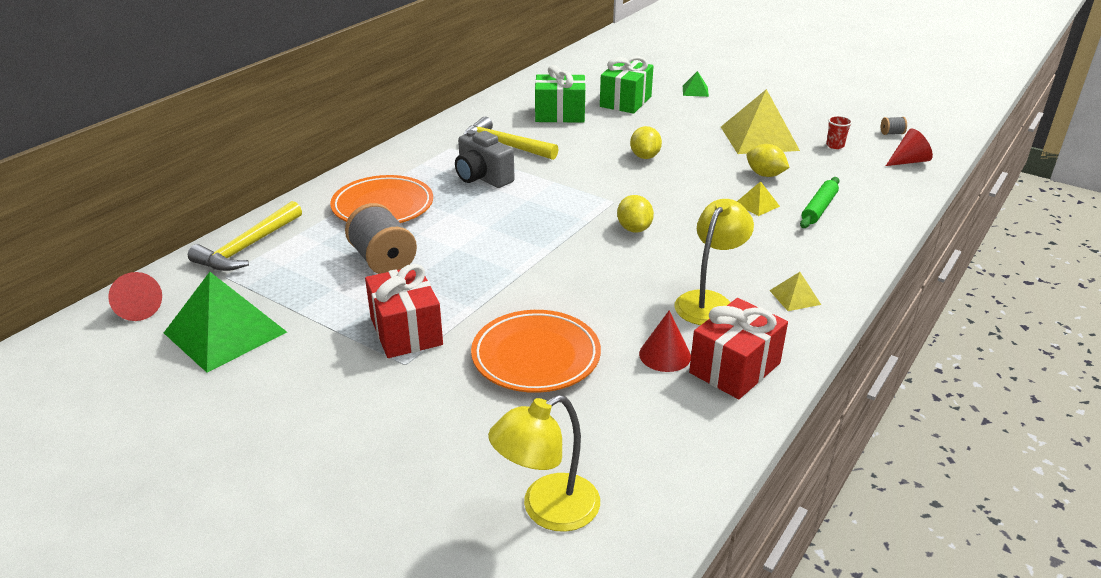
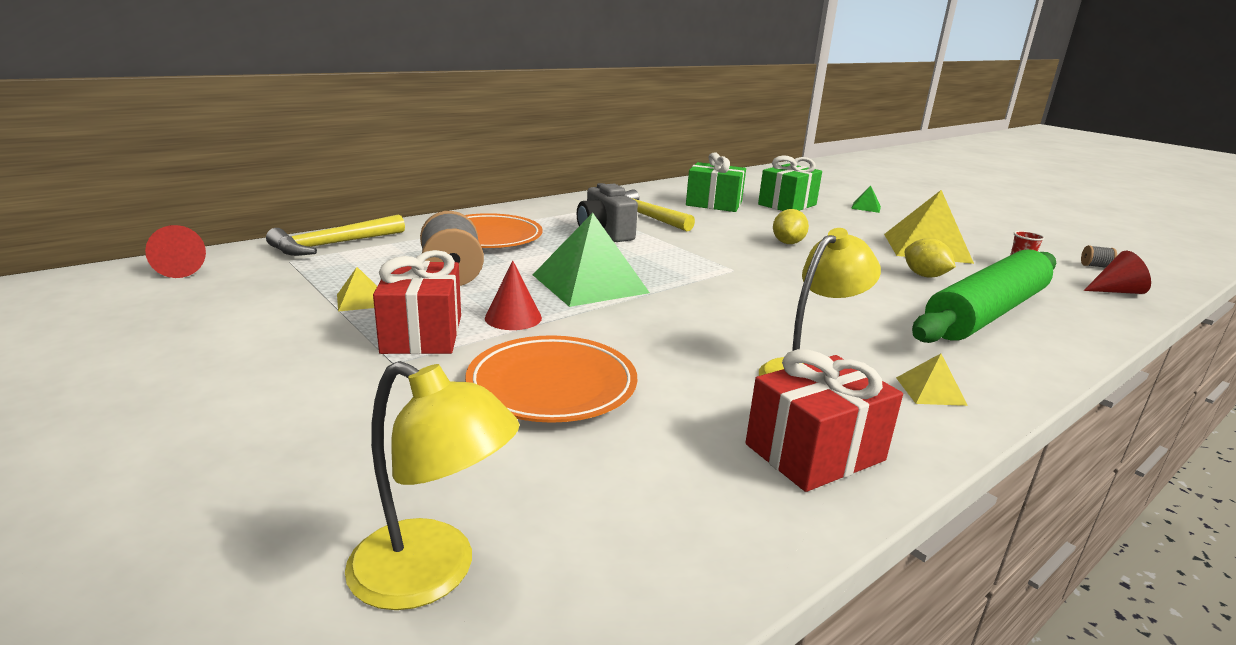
camera: 15 degrees right, 10 degrees down
green pyramid [164,272,287,372] -> green pyramid moved to [533,213,650,307]
yellow lamp [488,395,600,532] -> yellow lamp turned 135 degrees counterclockwise [345,361,520,610]
yellow lemon [617,195,654,233] -> none
red cone [639,310,691,372] -> red cone moved to [485,260,542,330]
yellow pyramid [737,181,780,216] -> yellow pyramid moved to [337,267,377,312]
green rolling pin [800,177,840,228] -> green rolling pin [912,249,1056,343], size x2.27

